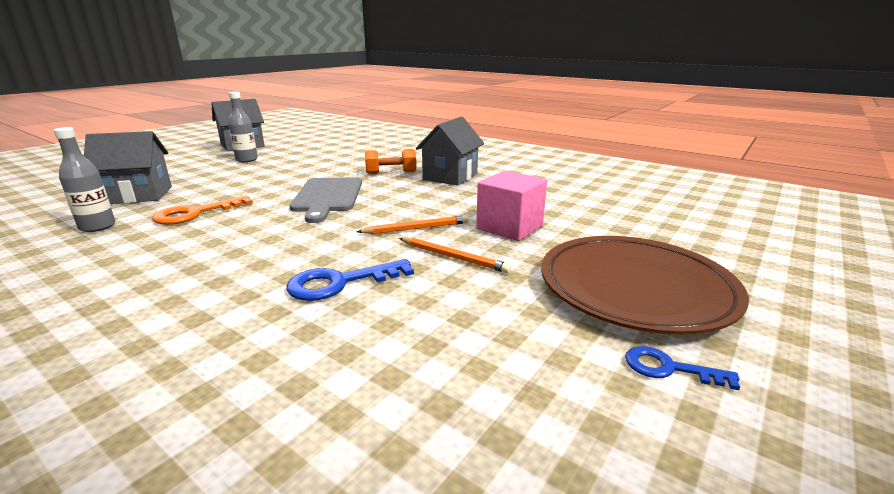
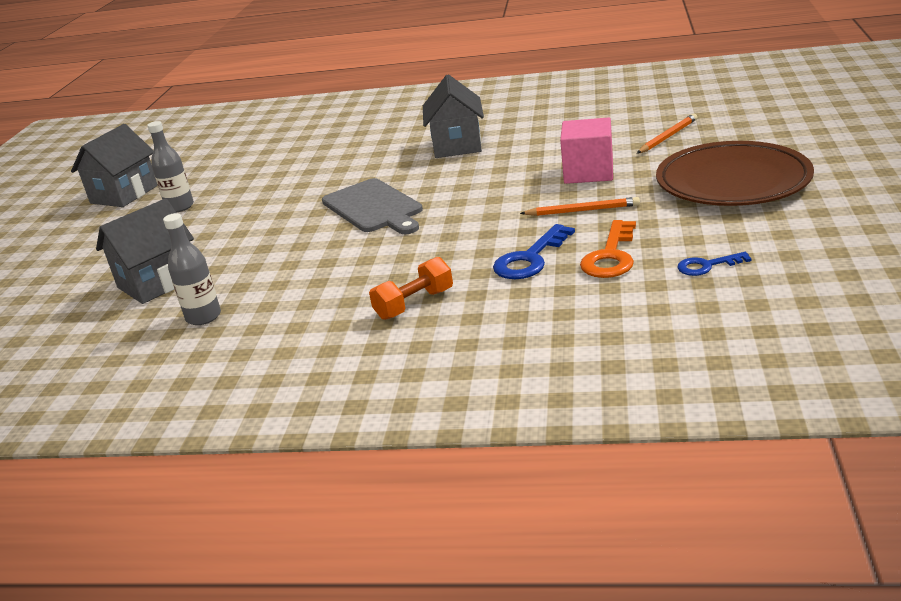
camera: 25 degrees left, 5 degrees up
orange key [152,195,253,225] -> orange key moved to [580,220,636,278]
orange pencil [356,215,469,234] -> orange pencil moved to [637,114,697,154]
orange dumbbell [365,149,417,174] -> orange dumbbell moved to [369,257,453,320]
blue key [625,346,740,390] -> blue key moved to [677,252,752,276]

